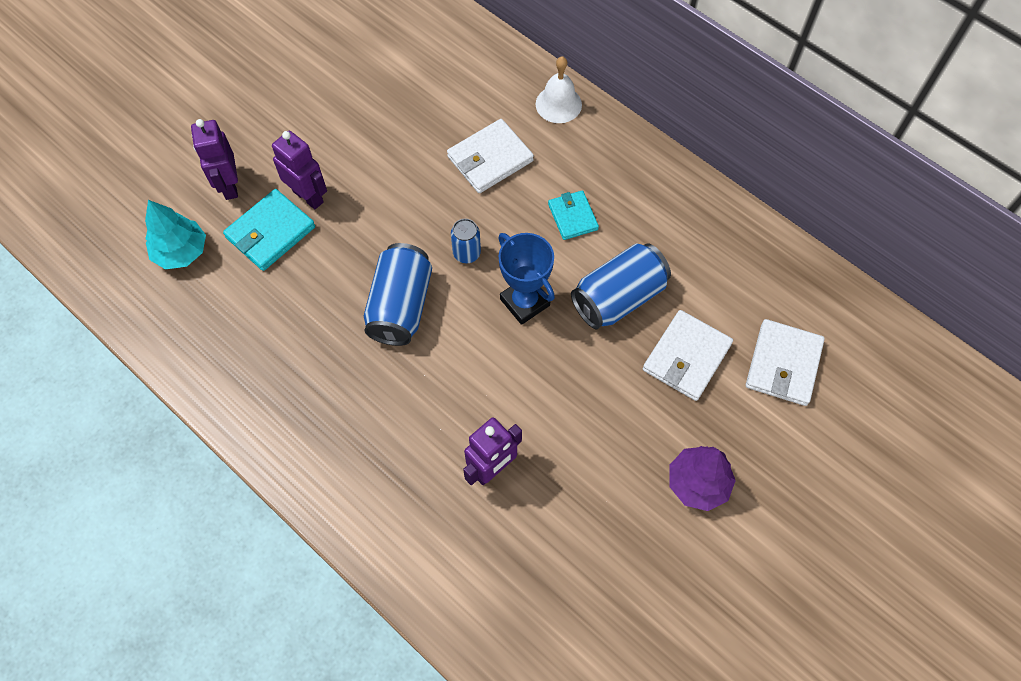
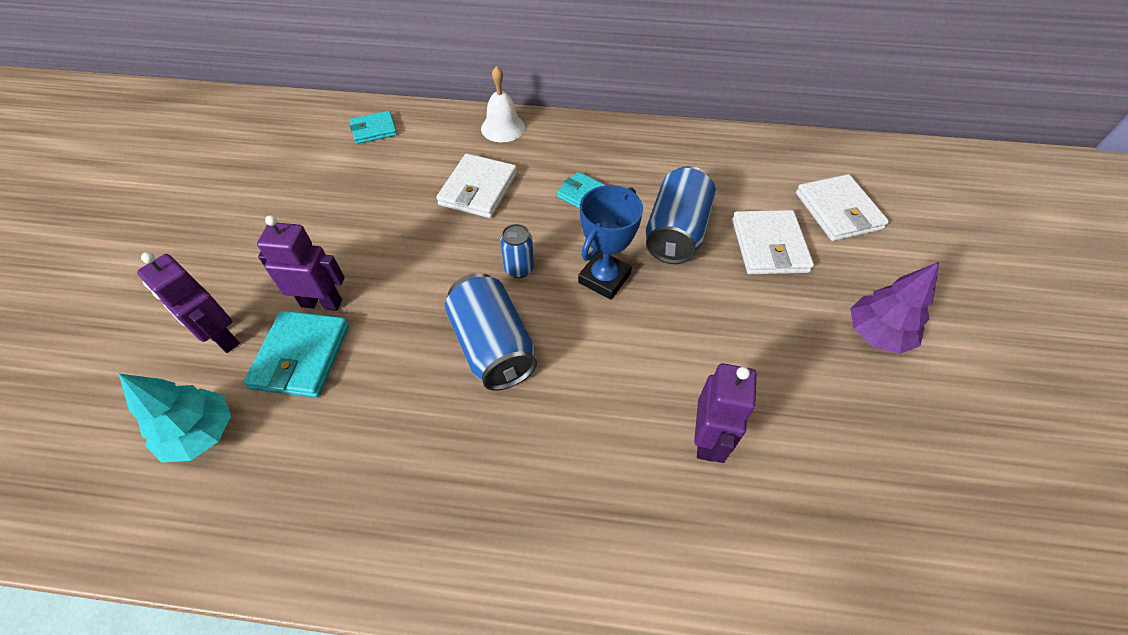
camera: 35 degrees left, 10 degrees down
blue trophy [498,233,555,325] -> blue trophy turned 75 degrees counterclockwise [578,185,643,299]
none -> turquoise wallet [350,111,397,144]

